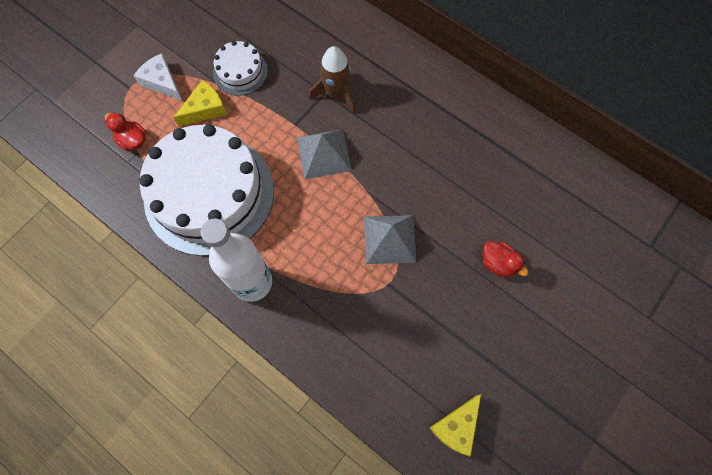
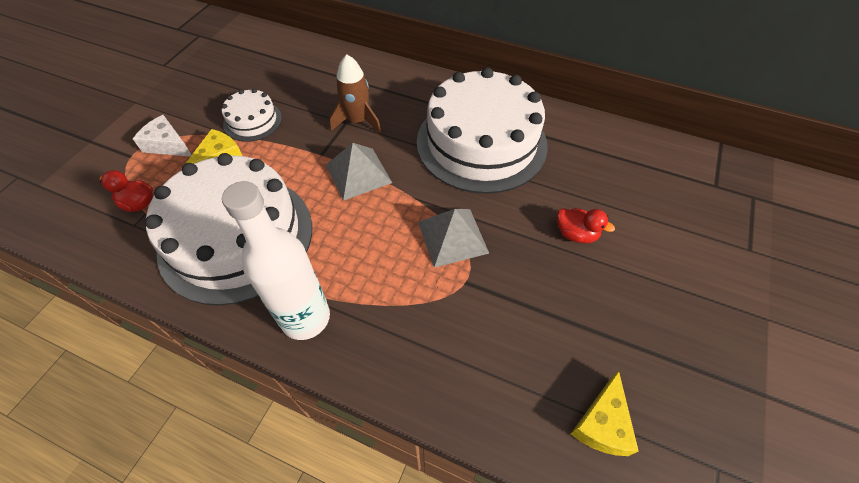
camera: 15 degrees left, 15 degrees down
none -> white cake [417,67,548,194]

